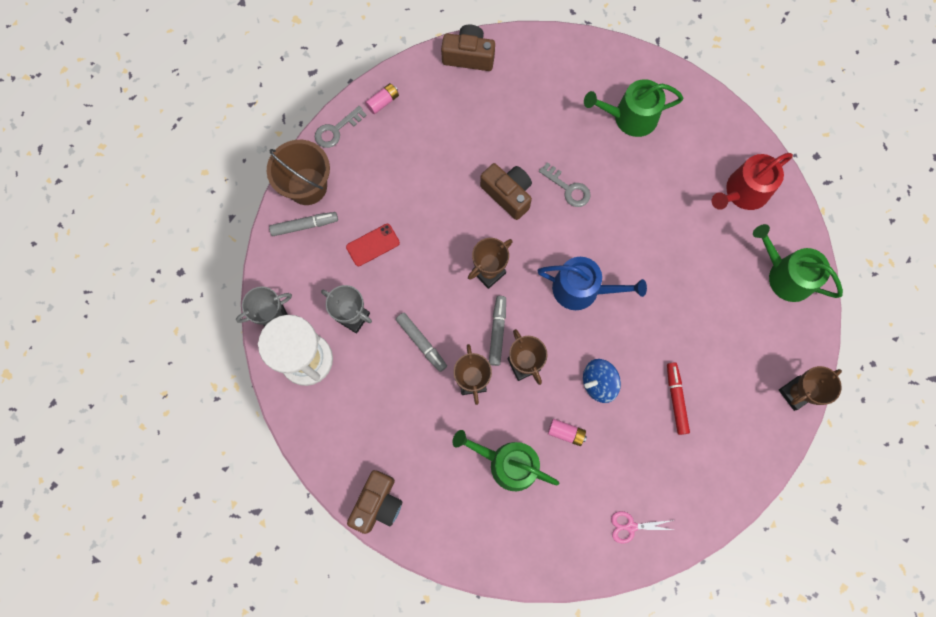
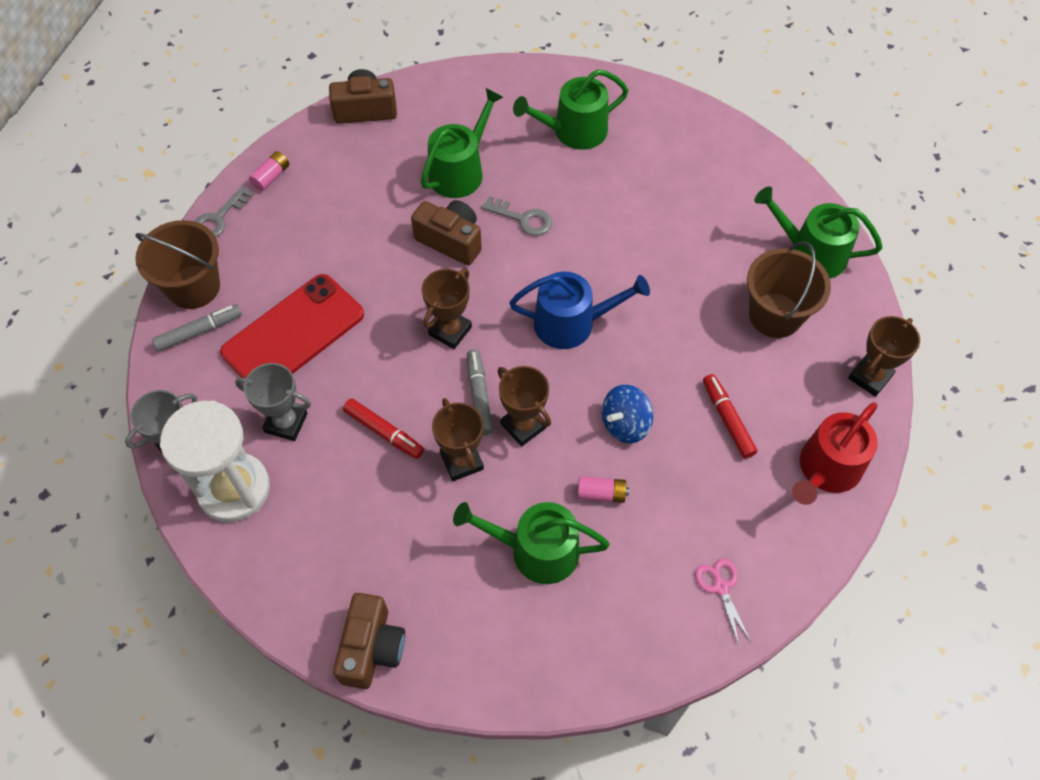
camera: 15 degrees left, 15 degrees down
red phone [346,224,400,266] -> red phone [220,274,364,378], size x2.08
grey marker [396,313,447,372] -> red marker [343,399,424,459]
pink scissors [611,511,674,544] -> pink scissors turned 90 degrees clockwise [695,559,751,645]
red watering can [712,153,793,210] -> red watering can moved to [792,402,878,505]
none -> green watering can [421,88,503,198]
none -> brown bucket [747,241,831,338]

